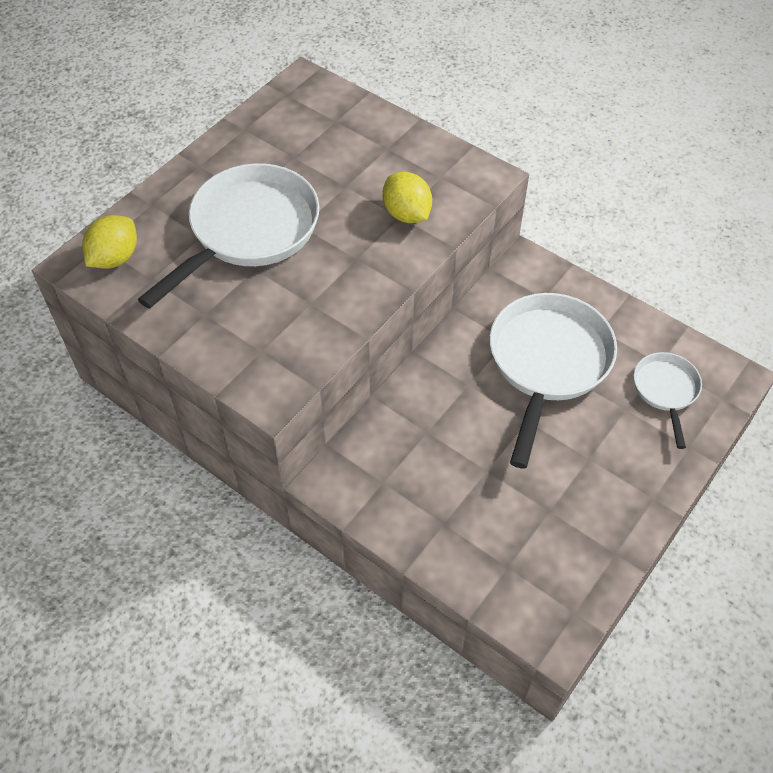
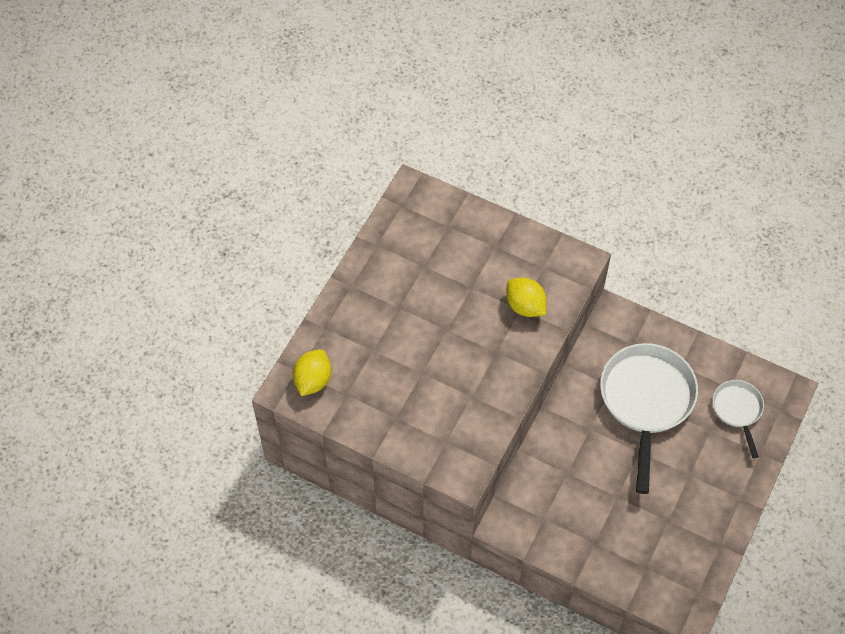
camera: 10 degrees left, 5 degrees up
white pan [138,163,320,309] -> none

